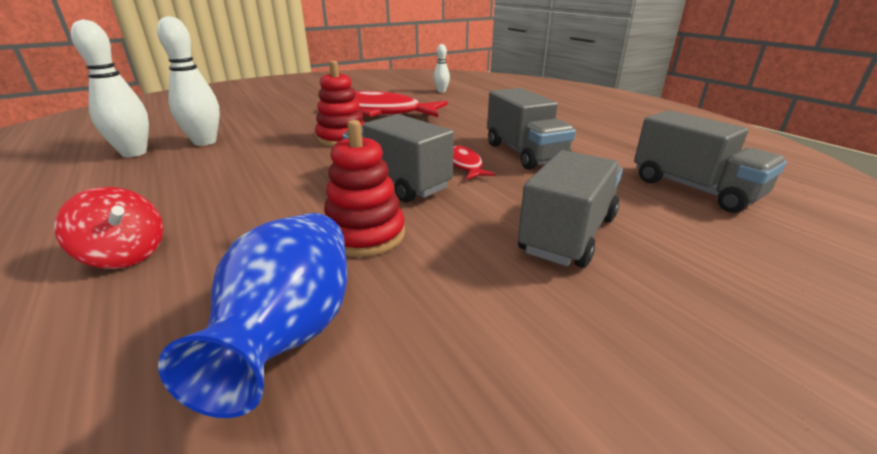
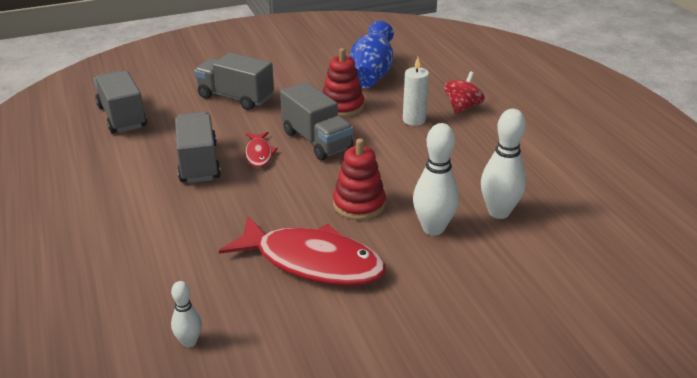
camera: 170 degrees left, 5 degrees up
red spinning top [54,187,163,269] -> red spinning top turned 75 degrees clockwise [444,72,485,114]
white bowling pin [71,19,149,157] -> white bowling pin moved to [413,123,459,235]
grey truck [518,150,623,268] -> grey truck turned 75 degrees clockwise [194,52,274,110]
none -> white candle [403,57,429,126]

